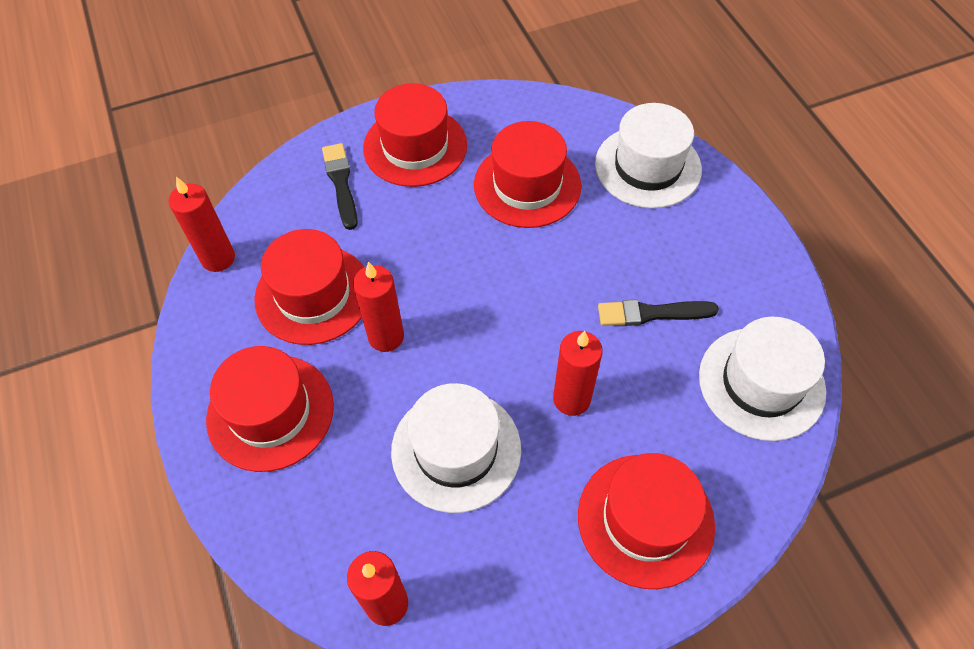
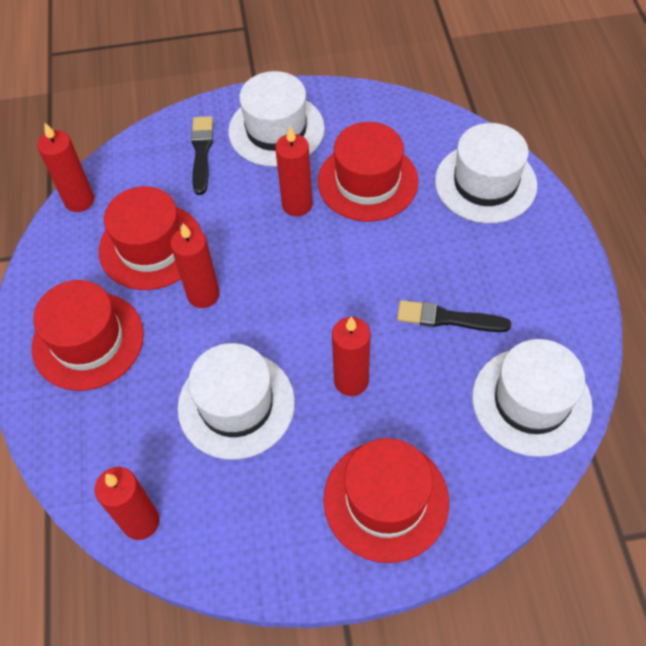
camera: 15 degrees right, 0 degrees up
red hat [363,83,467,187] -> white hat [228,71,325,167]
none -> red candle [275,126,313,216]

